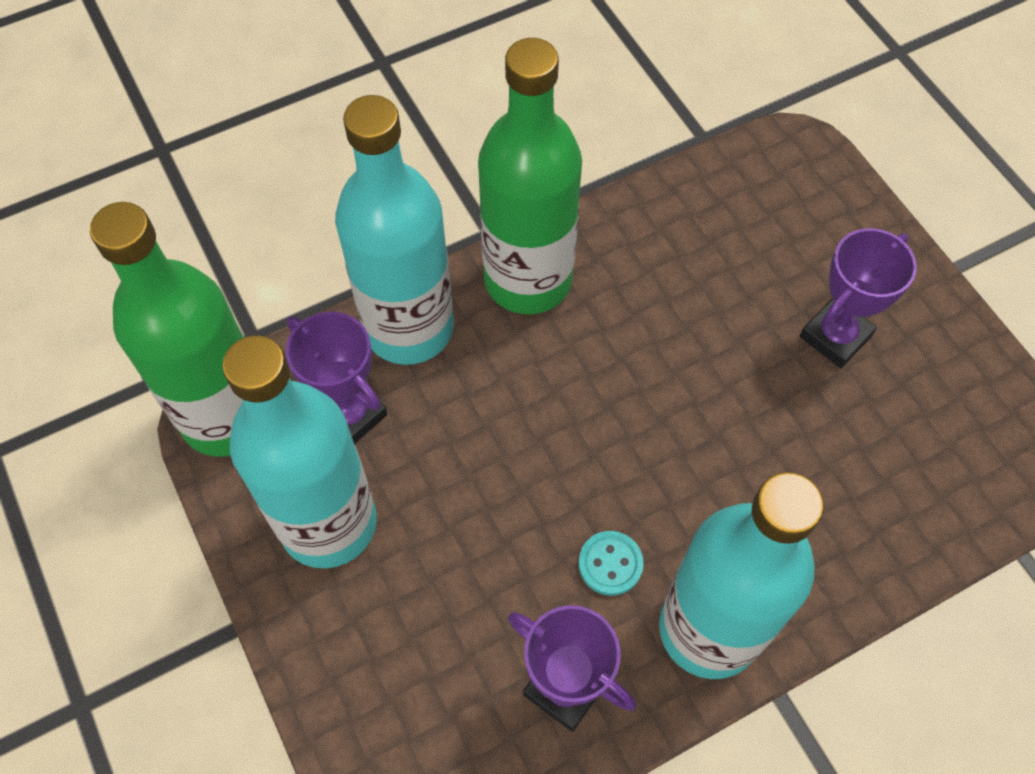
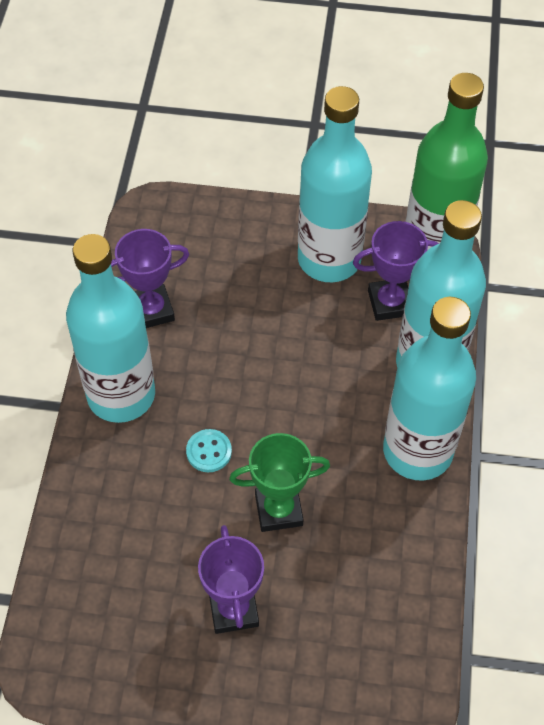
camera: 125 degrees right, 5 degrees down
green bottle [478,38,582,314] -> turquoise bottle [383,297,476,481]
turquoise button [578,531,644,596] -> turquoise button moved to [186,429,232,472]
none -> green trophy [229,433,330,532]

